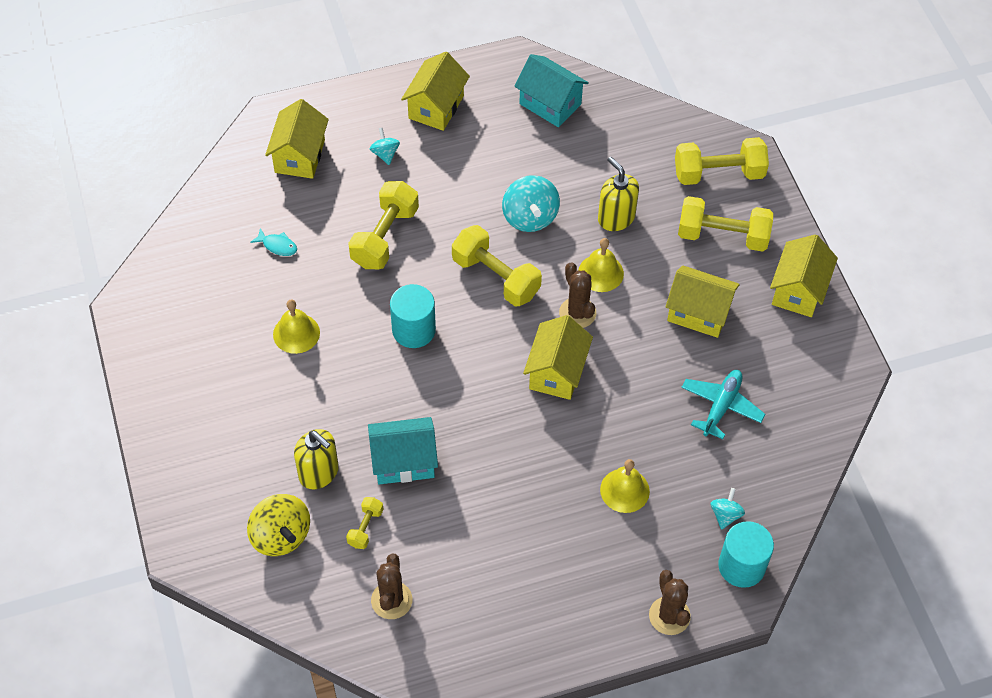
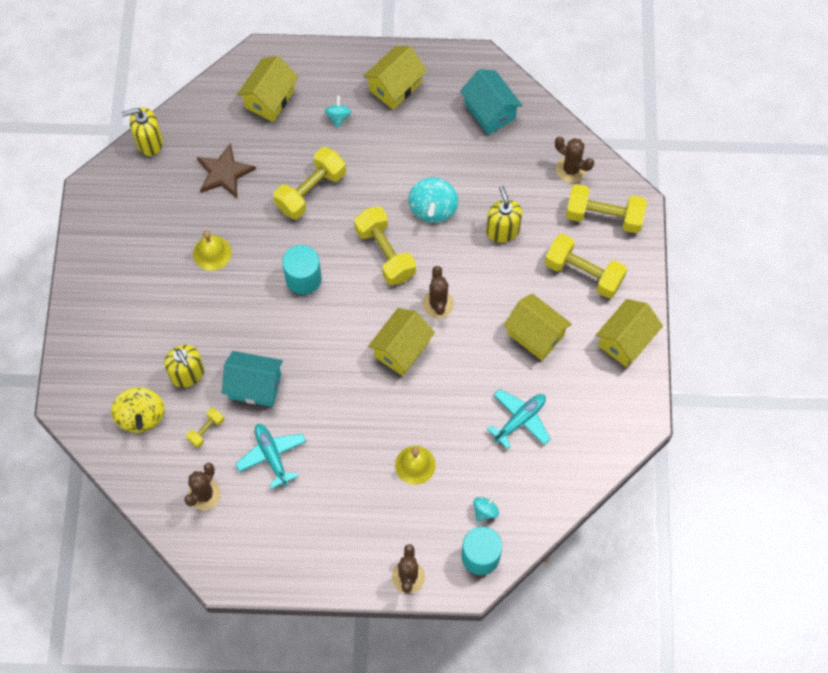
camera: 20 degrees right, 10 degrees up
turquoise fish [250,228,297,256] -> brown star [197,143,256,198]
yellow bell [578,238,624,292] -> none
none -> yellow soap dispenser [121,108,163,156]
none -> turquoise plane [236,424,306,489]
none -> brown cactus [555,136,594,183]

